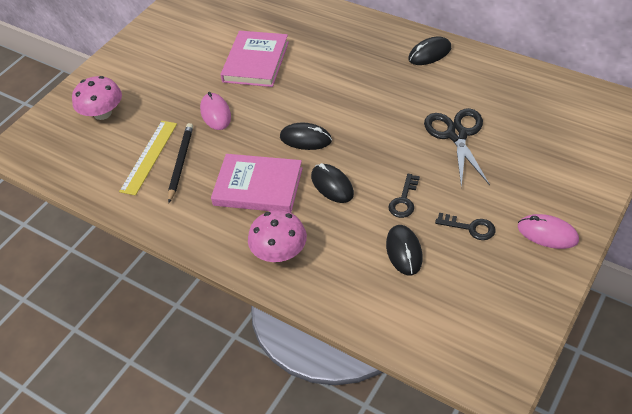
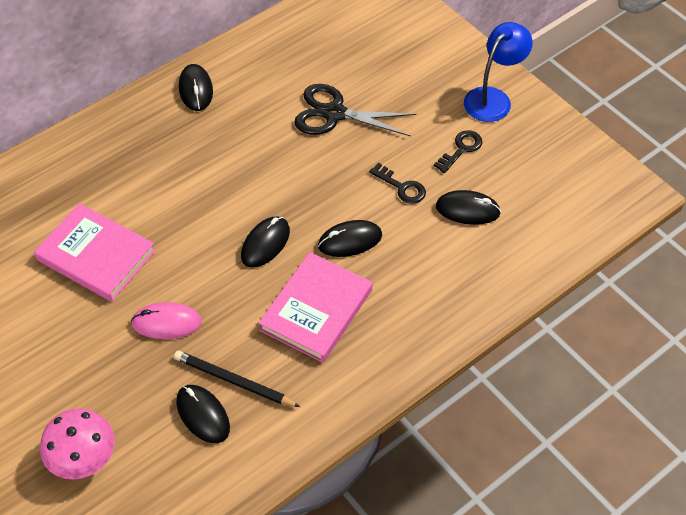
camera: 75 degrees left, 5 degrees up
yellow ruler [119,121,177,196] -> black mouse [176,385,230,443]
pink mushroom [248,210,307,262] -> none
pink mouse [518,214,579,249] -> blue lamp [464,22,533,122]

